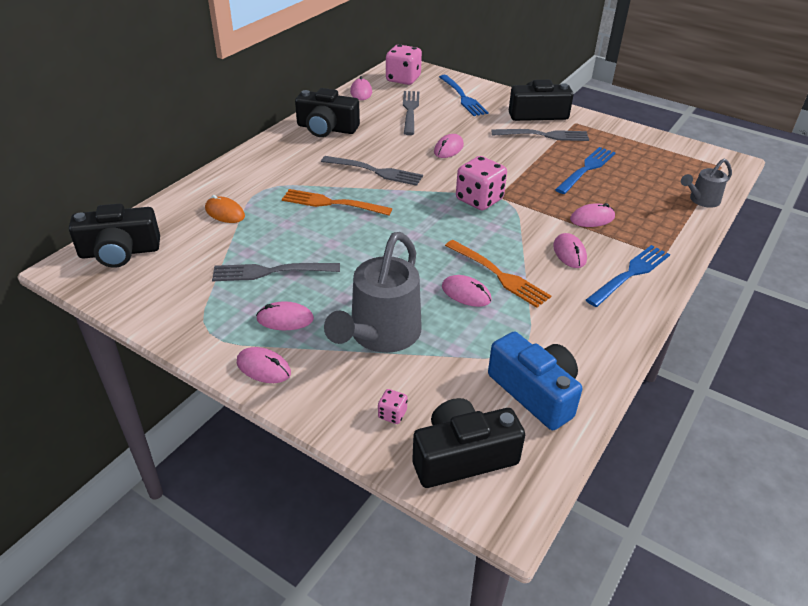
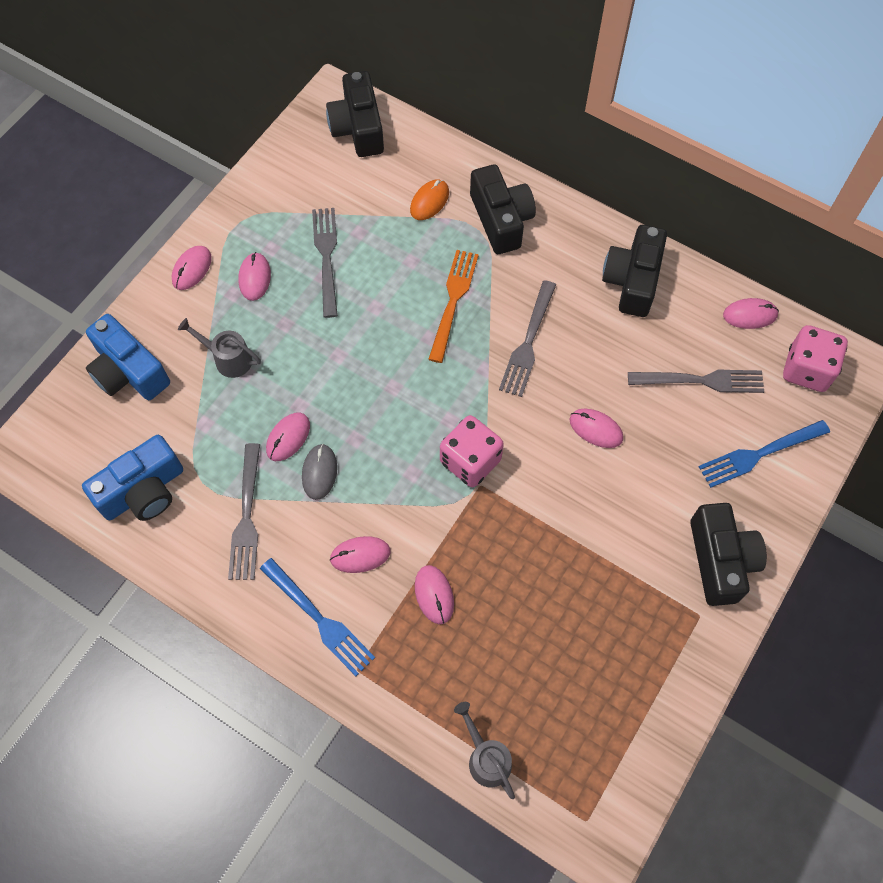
camera: 90 degrees right, 25 degrees up
grey watering can [324,232,422,353] -> grey watering can [178,318,261,378], size x0.53
pink dice [378,389,408,424] -> blue camera [86,314,170,400]
black camera [412,398,525,488] -> black camera moved to [470,164,536,254]
orange fork [445,240,551,308] -> grey mouse [302,444,337,500]
grey fork [491,129,589,141] -> grey fork moved to [228,443,260,580]
blue fork [555,147,616,194] -> none

